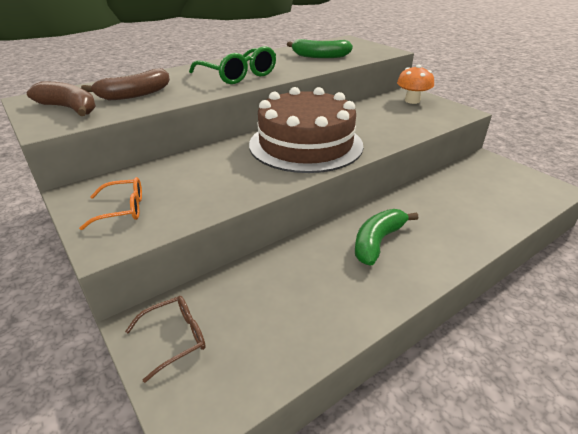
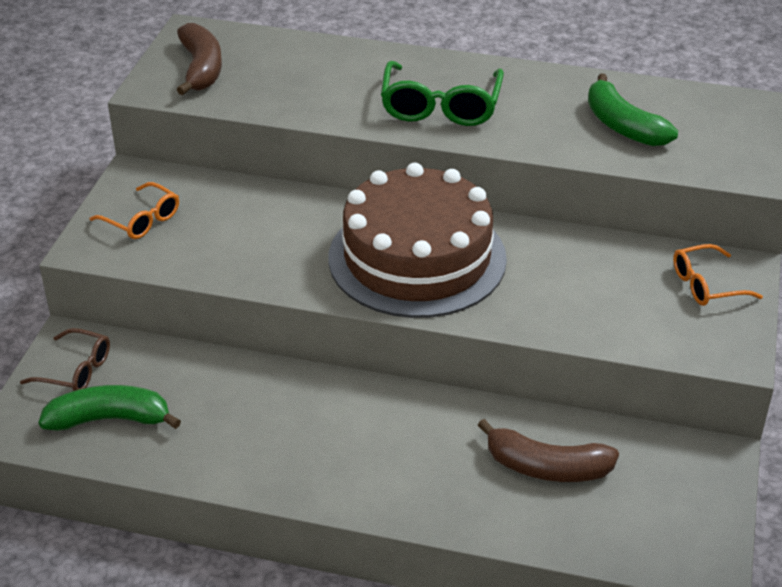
camera: 50 degrees right, 5 degrees up
brown banana [81,68,170,100] -> brown banana moved to [478,419,619,482]
green banana [355,209,418,266] -> green banana moved to [38,385,181,431]
orange mushroom [397,64,434,104] -> orange glasses [673,244,763,306]

